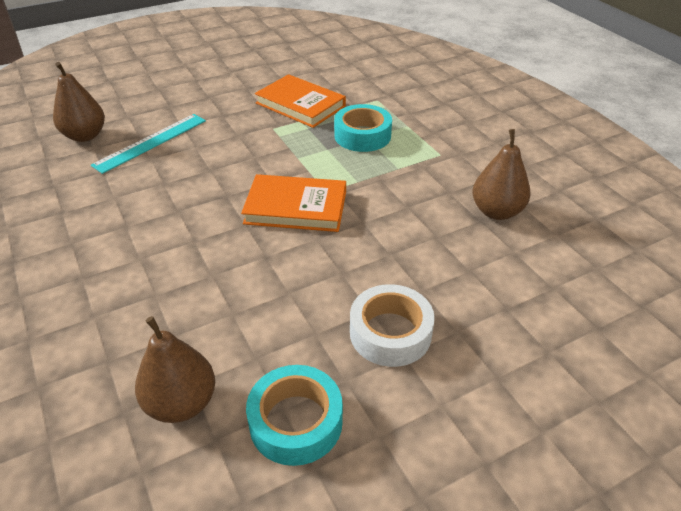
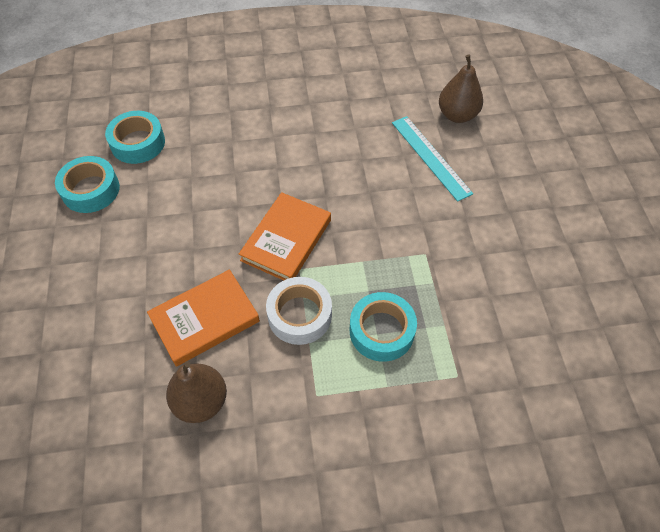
camera: 110 degrees right, 15 degrees up
brown pear [135,316,215,423] -> turquoise tape [105,111,165,164]
orange book [255,74,346,128] -> orange book moved to [147,270,260,366]
white tape [350,284,435,367] -> white tape moved to [266,277,332,345]

